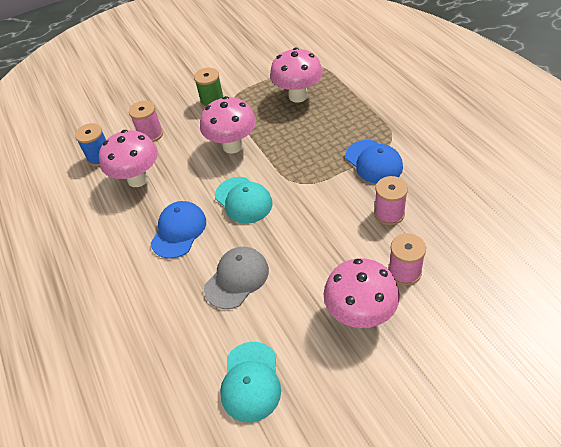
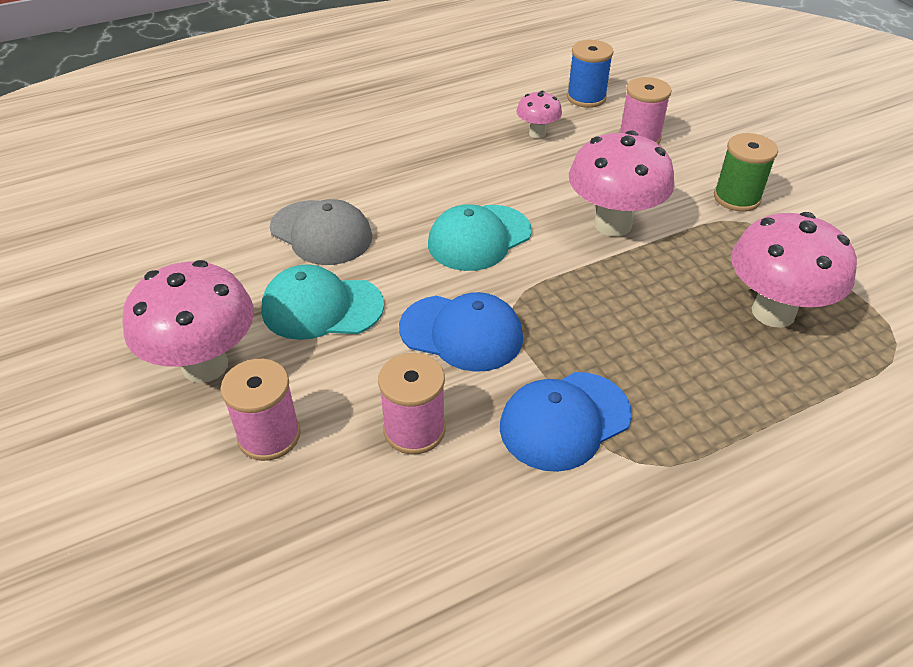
camera: 85 degrees right, 5 degrees down
pink mushroom [99,130,158,187] -> pink mushroom [516,91,562,138], size x0.51
blue cap [151,201,206,259] -> blue cap moved to [399,292,523,372]
turquoise cap [220,342,281,423] -> turquoise cap moved to [261,264,384,340]

